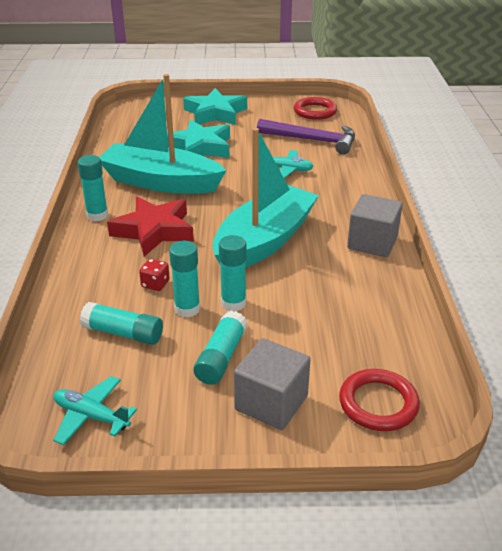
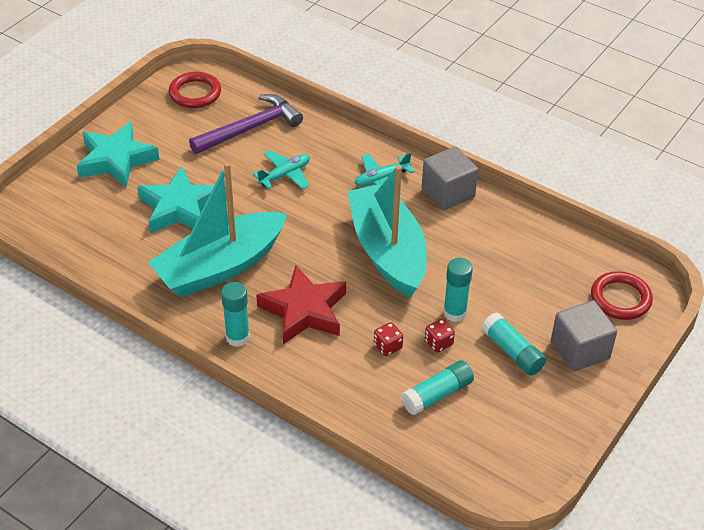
camera: 55 degrees left, 10 degrees up
turquoise plane [53,376,137,445] -> turquoise plane moved to [355,152,415,194]
turquoise glue stick [169,241,200,317] -> red dice [425,319,455,353]

